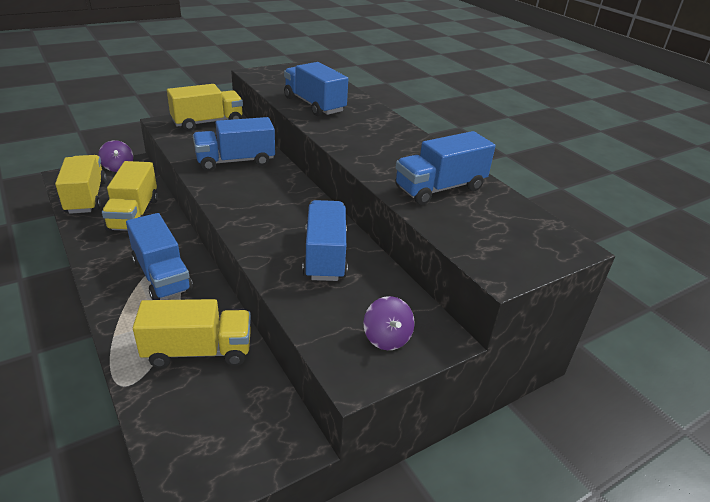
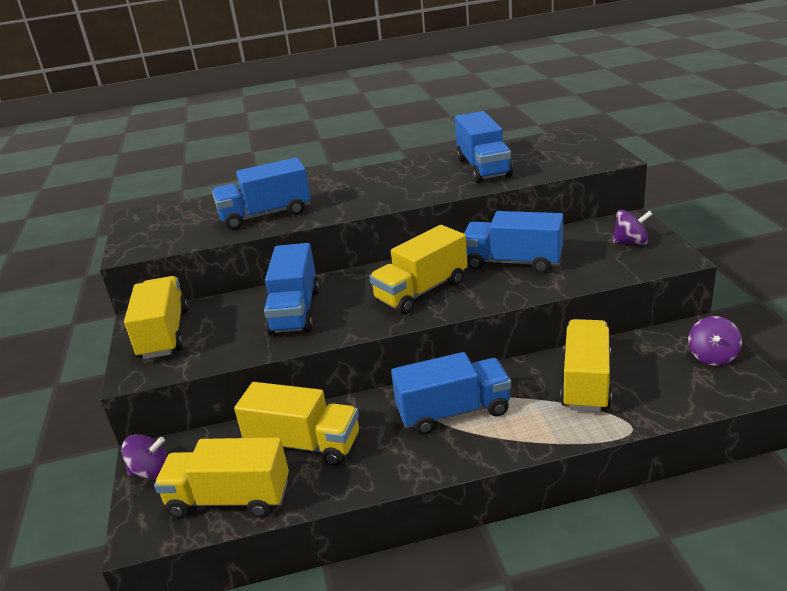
camera: 65 degrees left, 5 degrees down
none -> yellow truck [369,225,468,314]
none -> purple spinning top [688,316,742,366]

